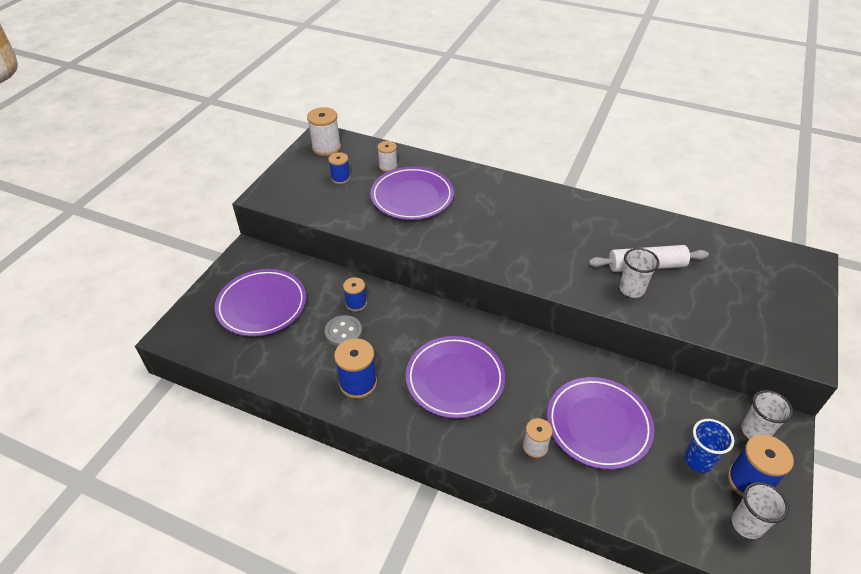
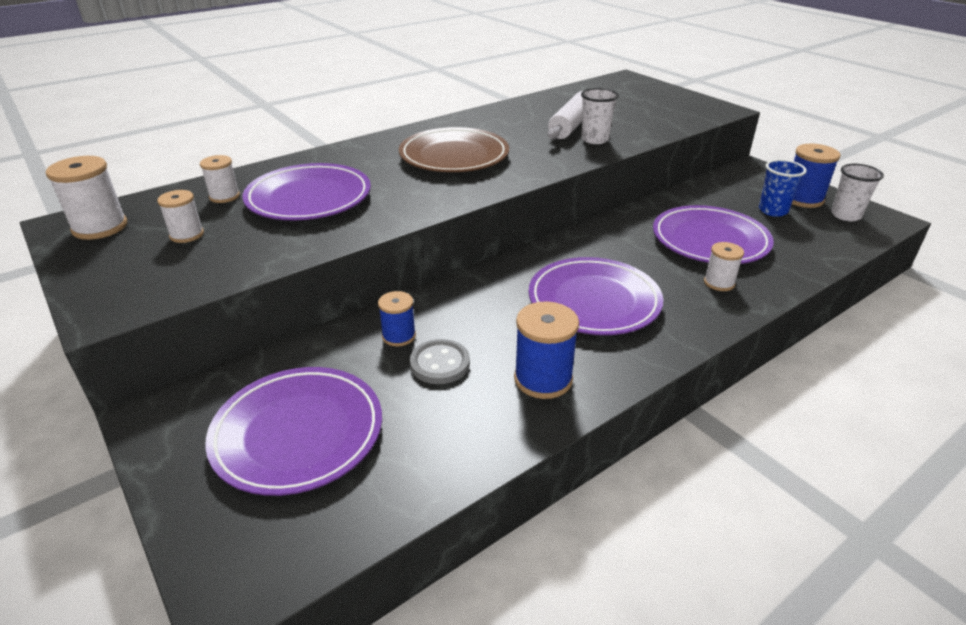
camera: 60 degrees left, 10 degrees down
blue spool [328,152,350,184] -> white spool [157,190,204,243]
white cup [741,390,793,439] -> none
none -> brown plate [399,127,509,172]

